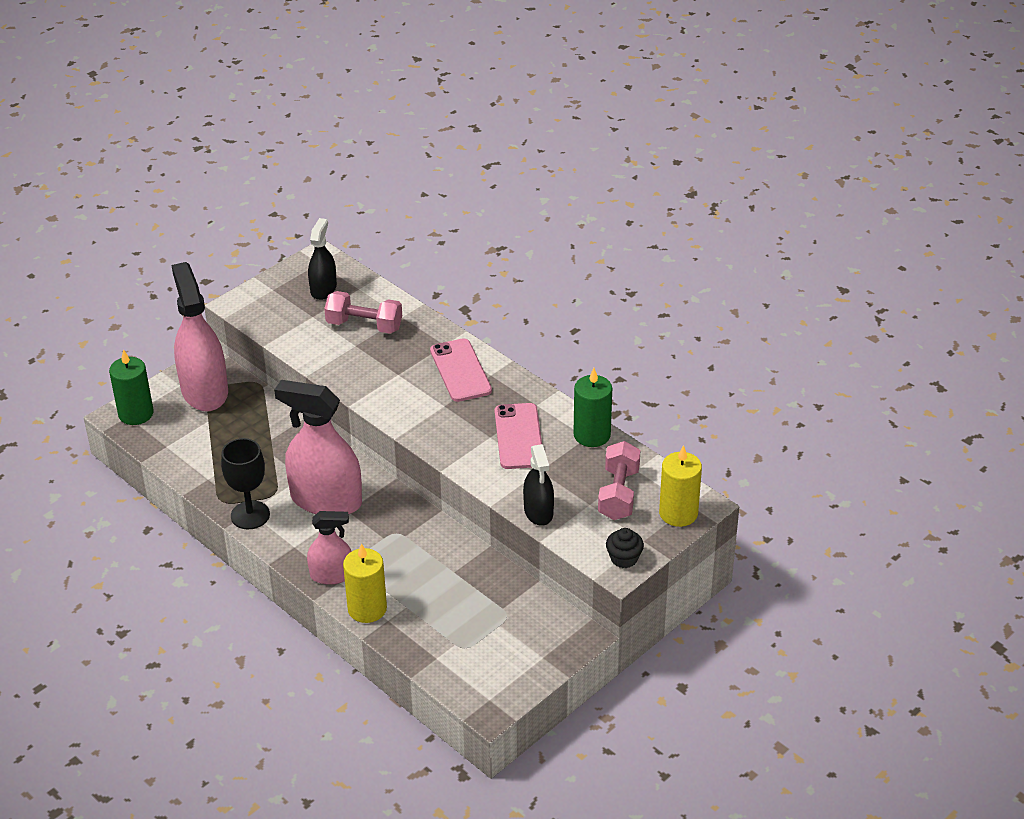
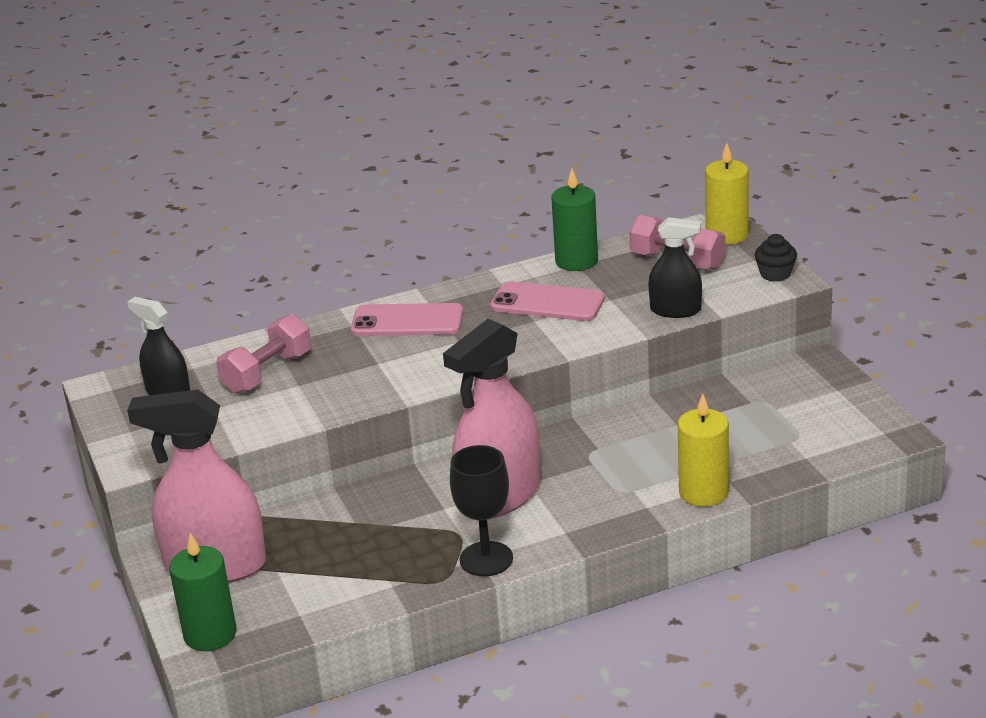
camera: 65 degrees left, 10 degrees down
pink spray bottle [307,511,352,584] -> none

